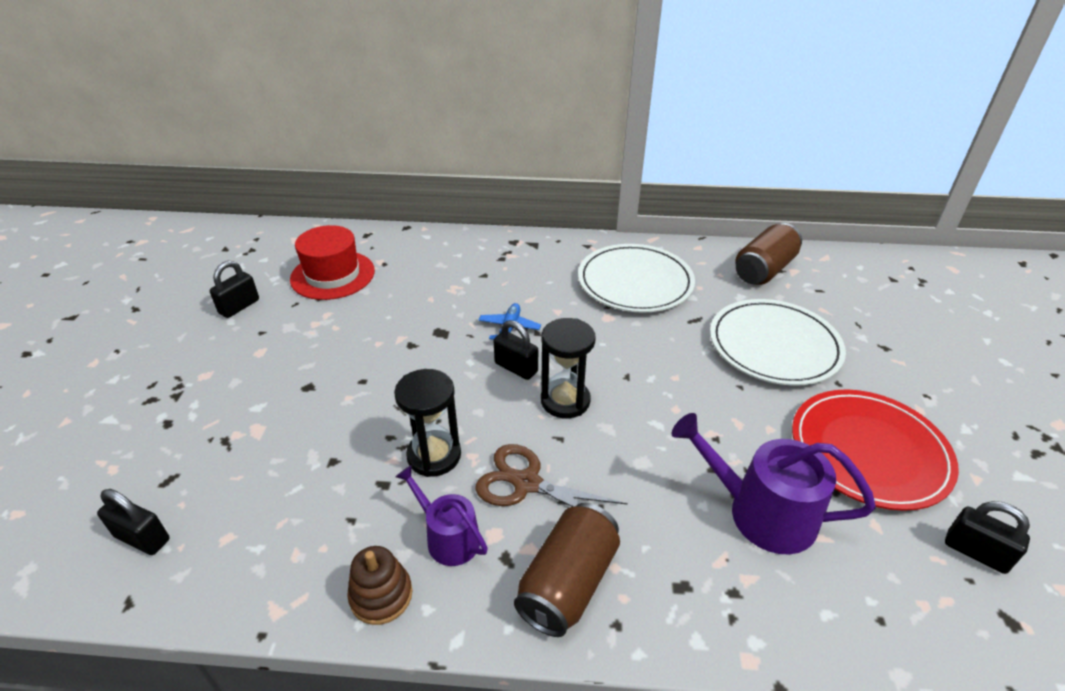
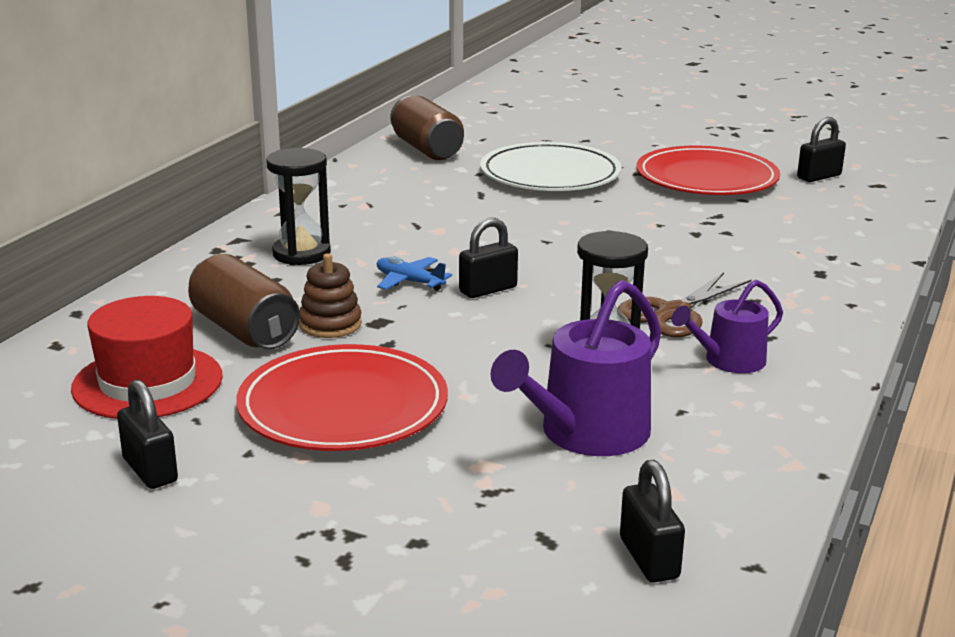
camera: 70 degrees left, 15 degrees down
black padlock [97,489,169,555] -> black padlock turned 60 degrees counterclockwise [620,460,685,583]
brown stacking toy [347,546,412,625] -> brown stacking toy moved to [299,253,362,338]
brown can [514,503,620,637] -> brown can moved to [188,254,300,349]
black hourglass [541,318,596,418] -> black hourglass moved to [266,148,331,265]
white plate [578,244,695,313] -> none
purple watering can [672,413,876,554] -> purple watering can moved to [490,280,661,456]
none -> red plate [236,344,448,451]

